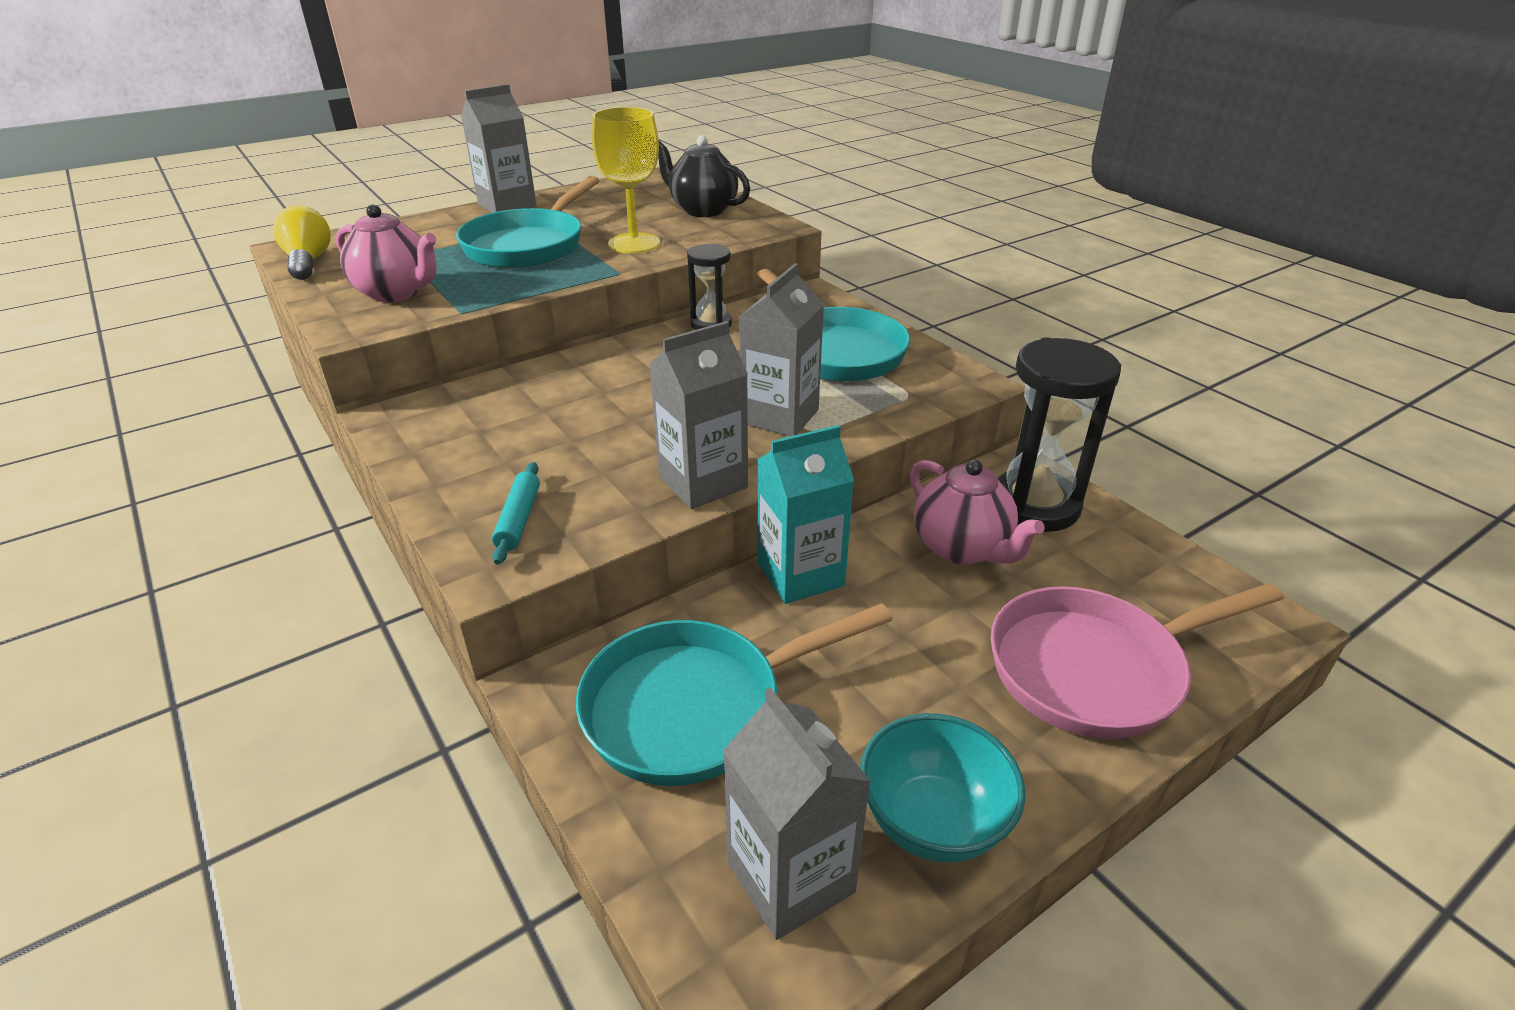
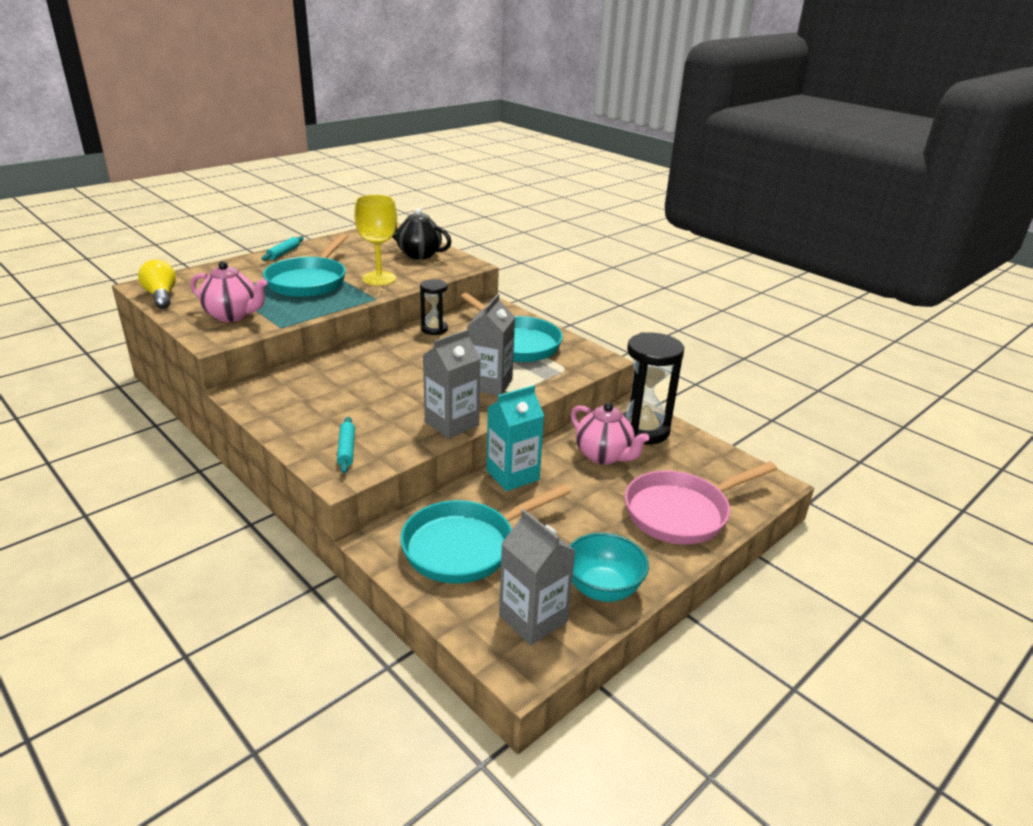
camera: 10 degrees left, 5 degrees down
grey carton [461,84,537,213] -> turquoise rolling pin [262,236,304,261]

